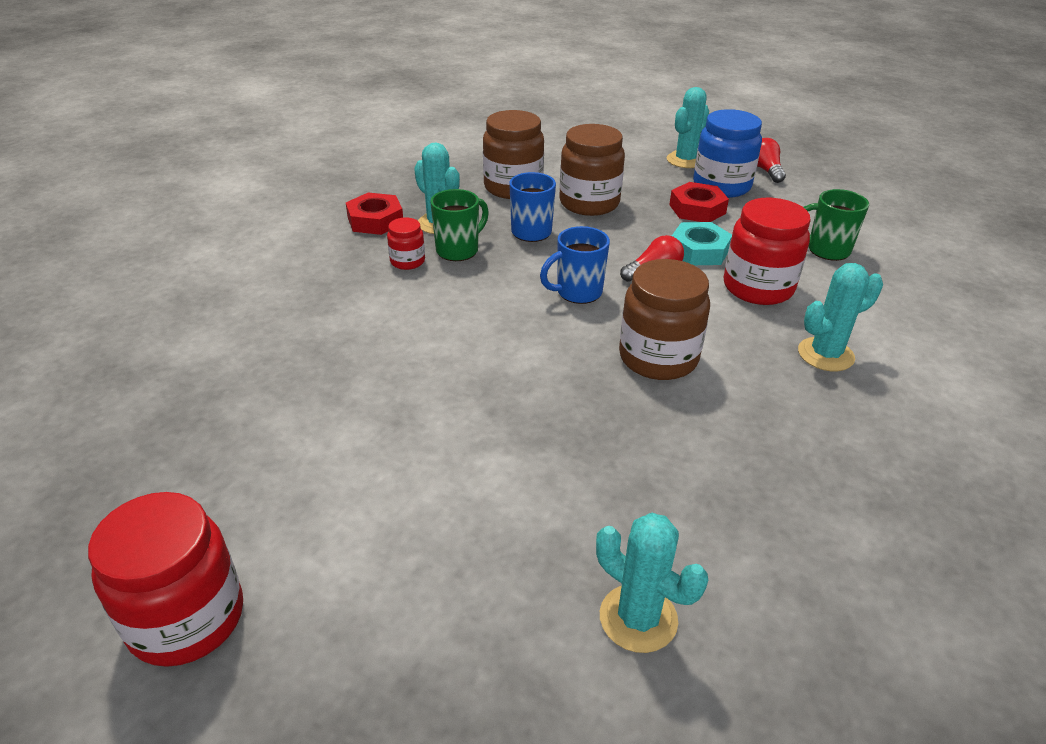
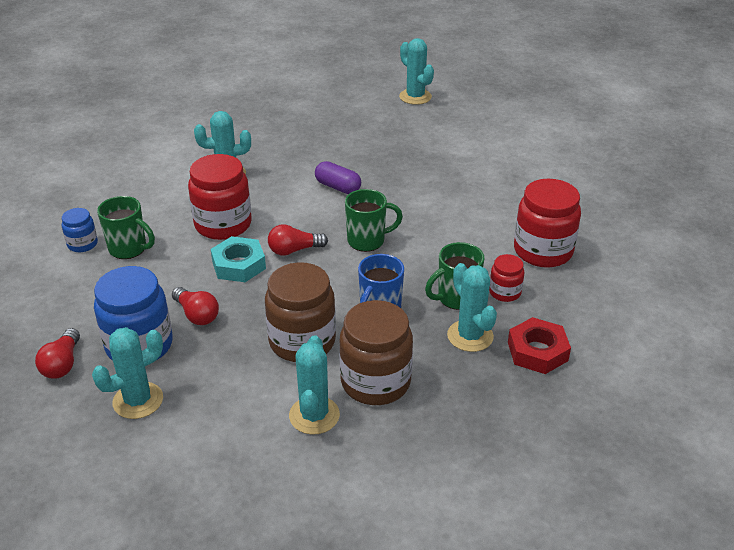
camera: 165 degrees left, 0 degrees up
red jar [88,492,243,667] -> red jar moved to [514,179,581,268]
blue mug [540,226,610,304] -> green mug [345,189,403,252]
brown jar [619,259,710,380] -> purple capsule [315,161,361,194]
red nut [669,182,729,222] -> red light bulb [172,287,219,325]
none -> blue jar [62,208,98,252]
none -> turquoise cactus [289,335,340,435]

